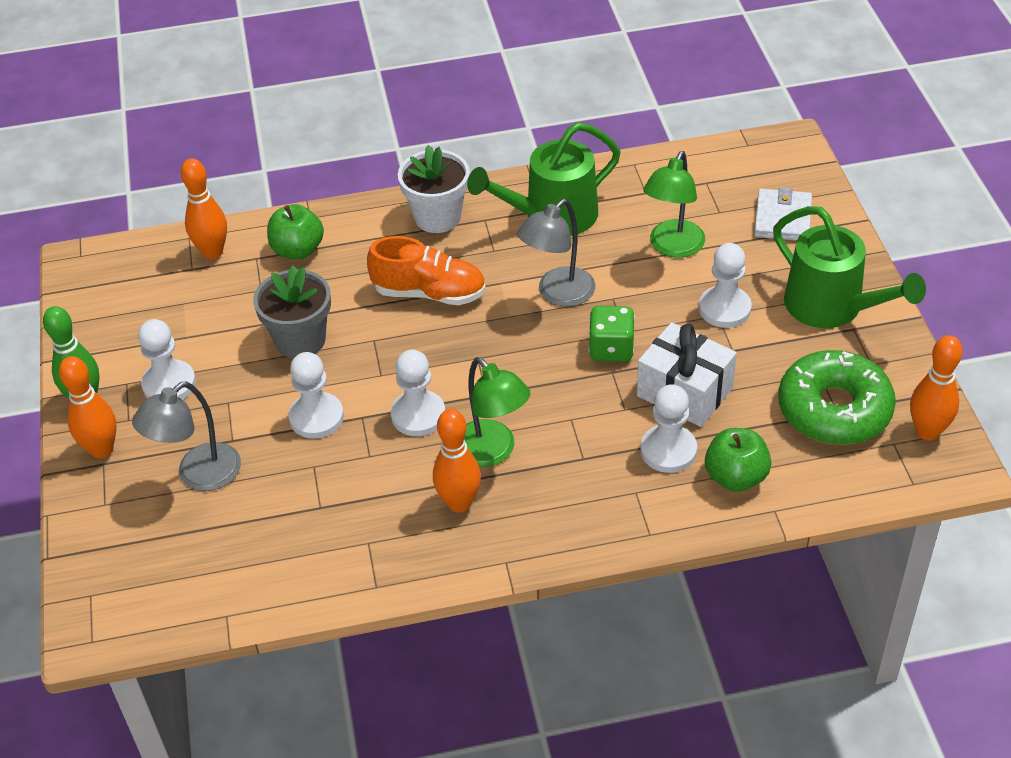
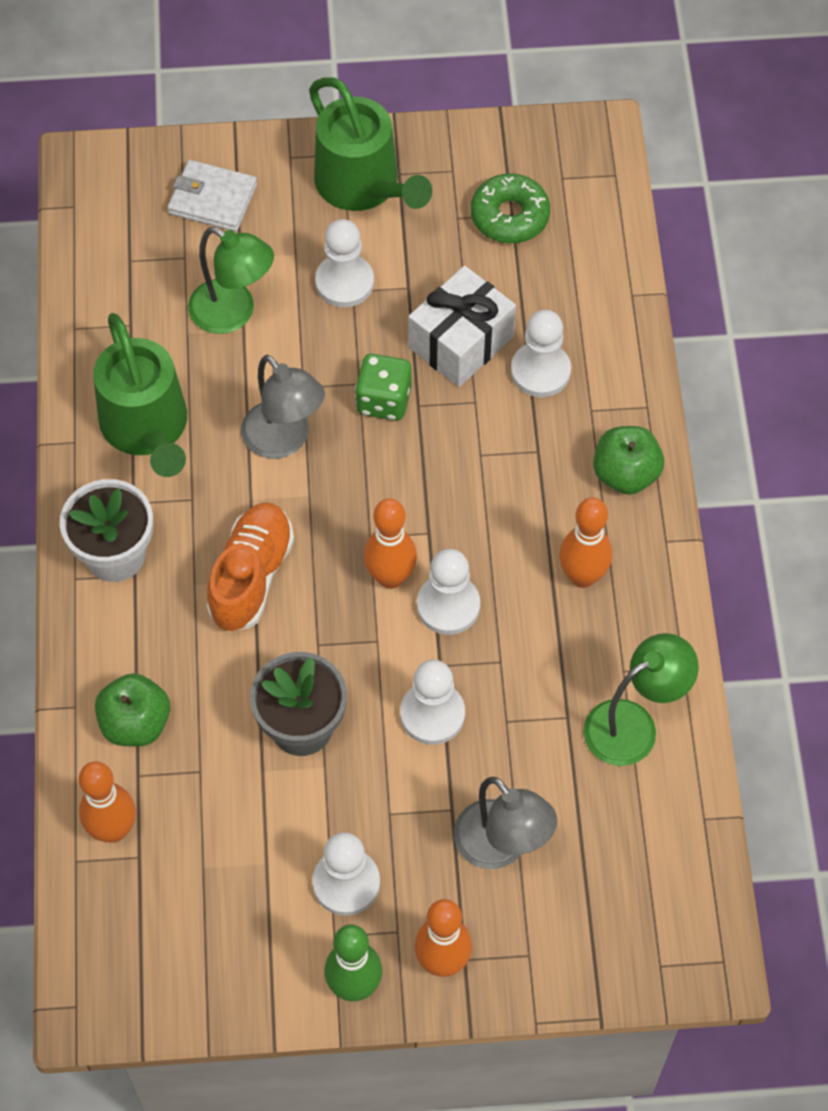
camera: 85 degrees left, 15 degrees up
green lamp [464,357,530,467] -> green lamp moved to [583,633,699,766]
green apple [705,428,771,492] -> green apple moved to [593,426,664,495]
green watering can [773,206,926,328] -> green watering can turned 90 degrees clockwise [309,77,432,211]
green donut [778,350,896,445] -> green donut [471,174,550,243], size x0.66
orange bowling pin [910,335,963,441] -> orange bowling pin moved to [364,498,417,589]

